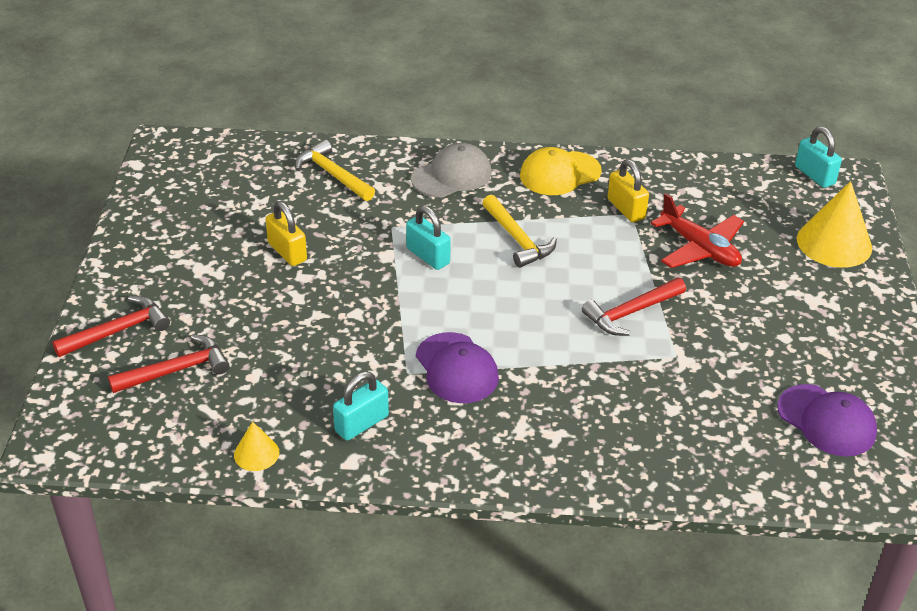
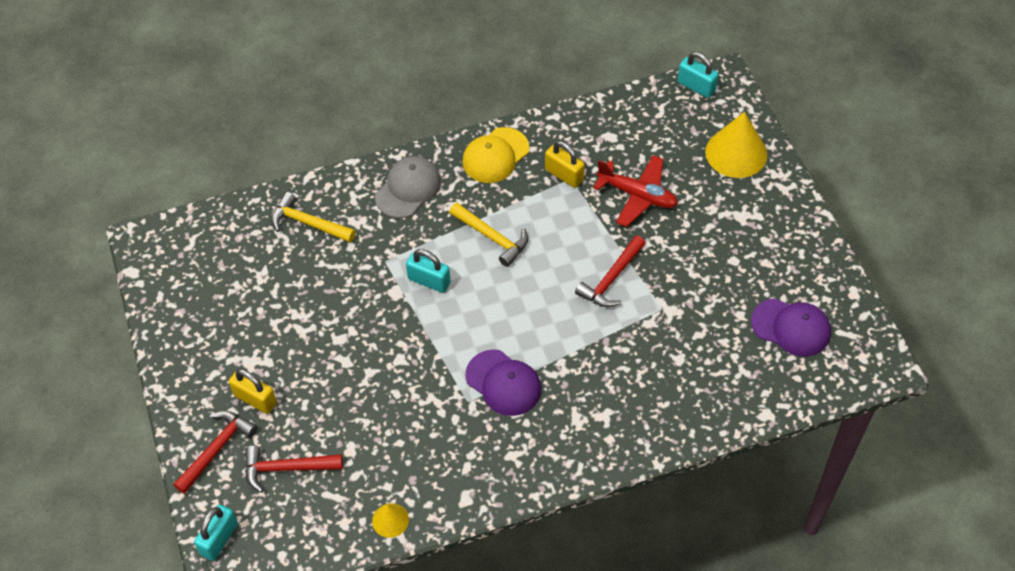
camera: 20 degrees left, 15 degrees up
red hammer [108,334,230,393] -> red hammer turned 135 degrees counterclockwise [245,446,343,493]
yellow padlock [265,201,307,266] -> yellow padlock moved to [229,369,277,414]
turquoise padlock [333,372,389,441] -> turquoise padlock moved to [194,504,238,561]

